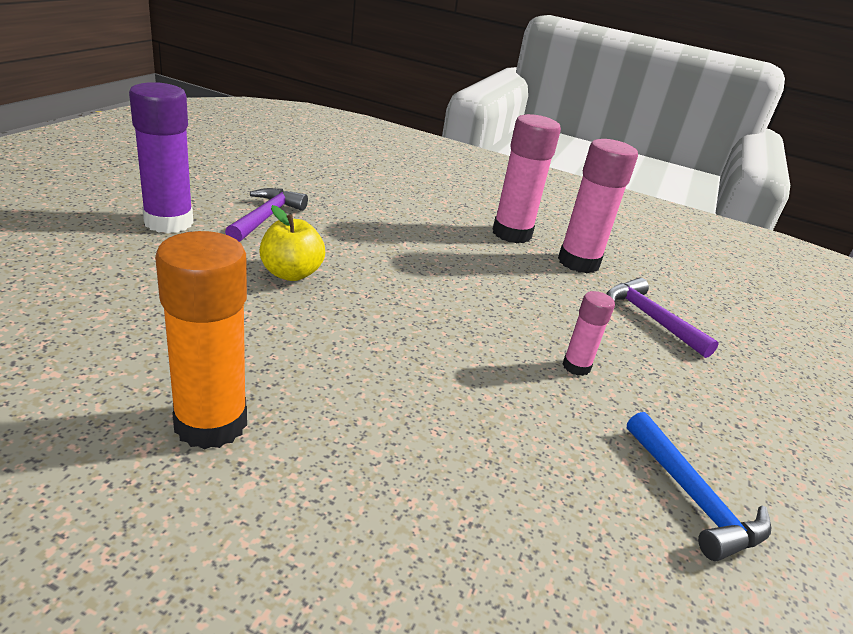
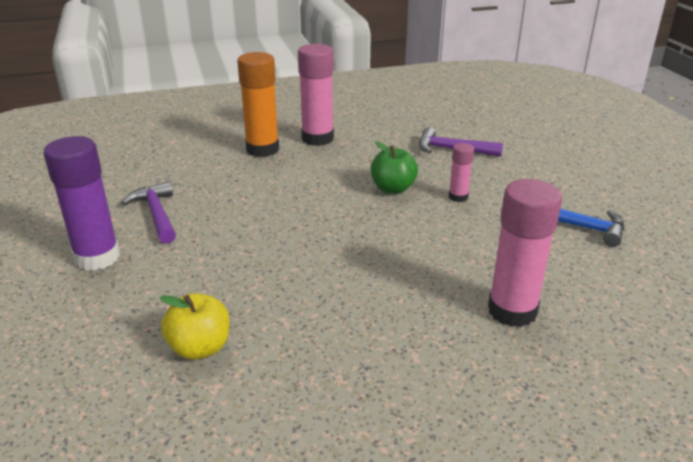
camera: 35 degrees left, 0 degrees up
orange glue stick [155,231,247,450] -> orange glue stick moved to [237,52,279,157]
yellow apple [259,205,325,281] -> yellow apple moved to [160,293,230,360]
pink glue stick [558,139,638,273] -> pink glue stick moved to [488,179,562,327]
none -> green apple [371,141,418,194]

